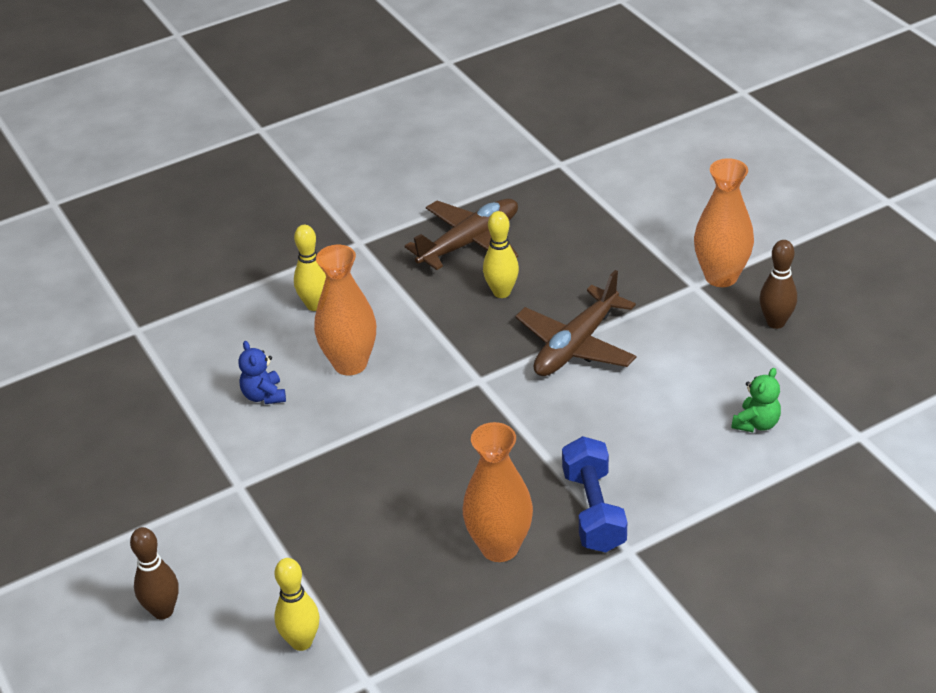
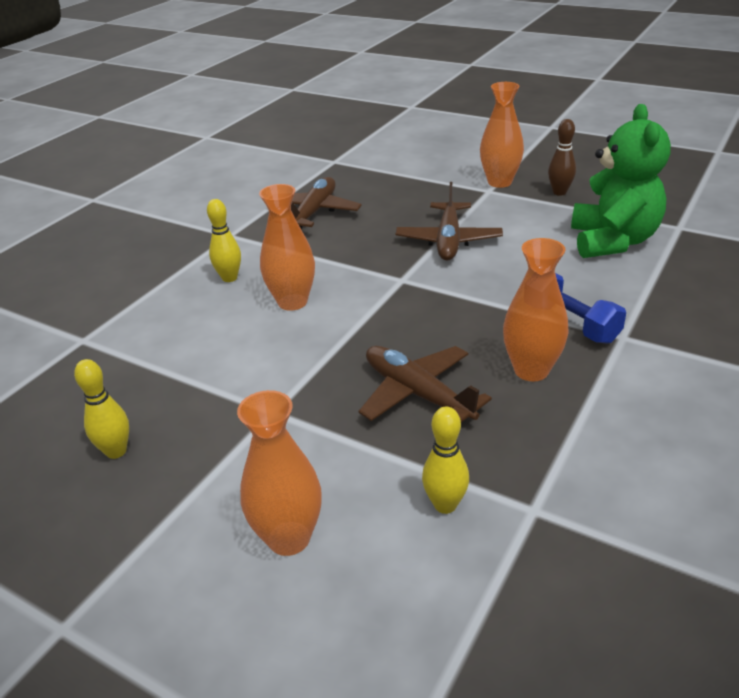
camera: 30 degrees left, 5 degrees down
brown bowling pin [130,527,178,619] -> orange vase [237,390,322,556]
blue teddy bear [238,341,286,404] -> none
yellow bowling pin [483,211,519,298] -> yellow bowling pin moved to [74,359,129,459]
green teddy bear [732,368,781,432] -> green teddy bear [571,104,671,258], size x2.50
none -> brown plane [358,346,492,422]

